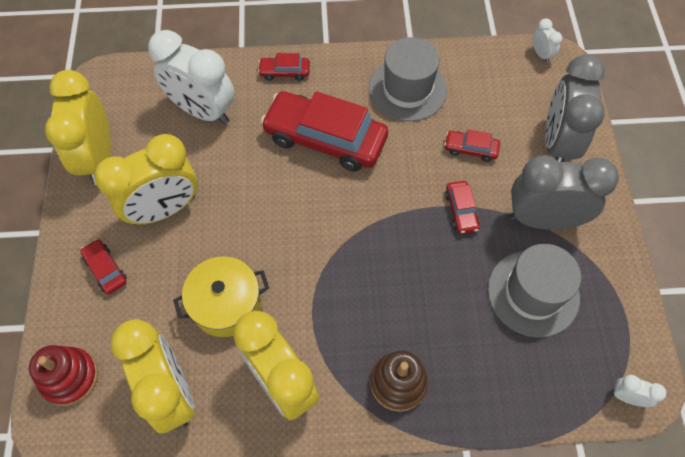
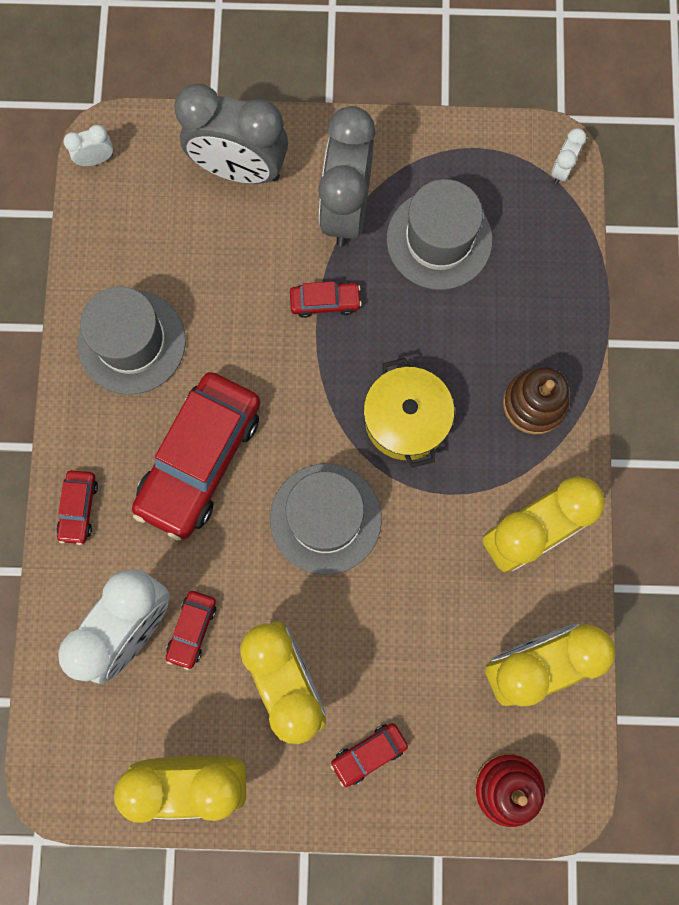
camera: 85 degrees left, 15 degrees up
yellow pot [173,256,269,337] -> yellow pot moved to [363,358,455,468]
red car [444,129,500,162] -> red car moved to [166,591,216,670]
none -> grey hat [270,464,382,575]

